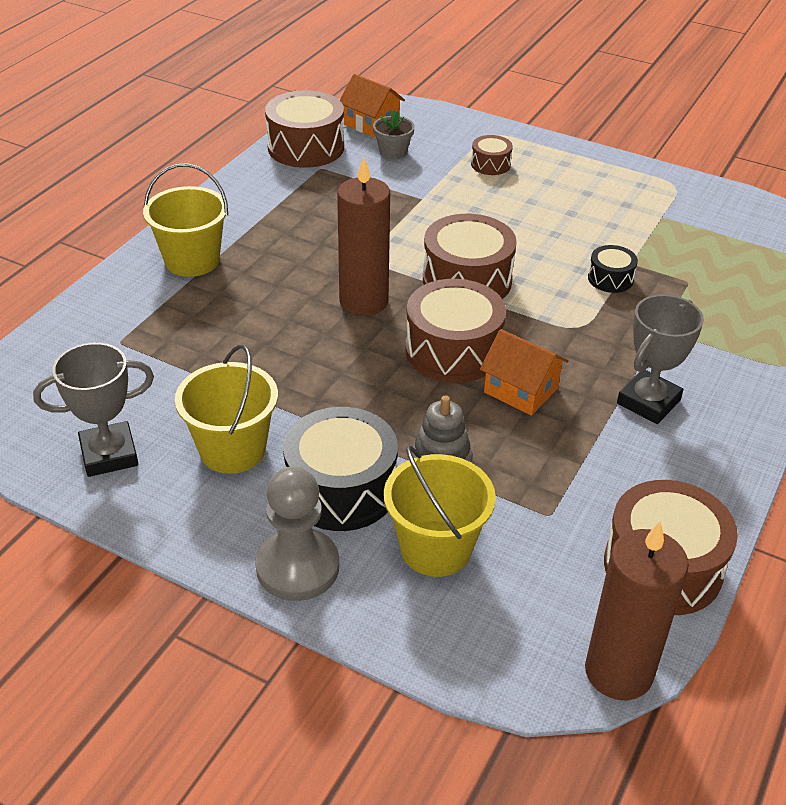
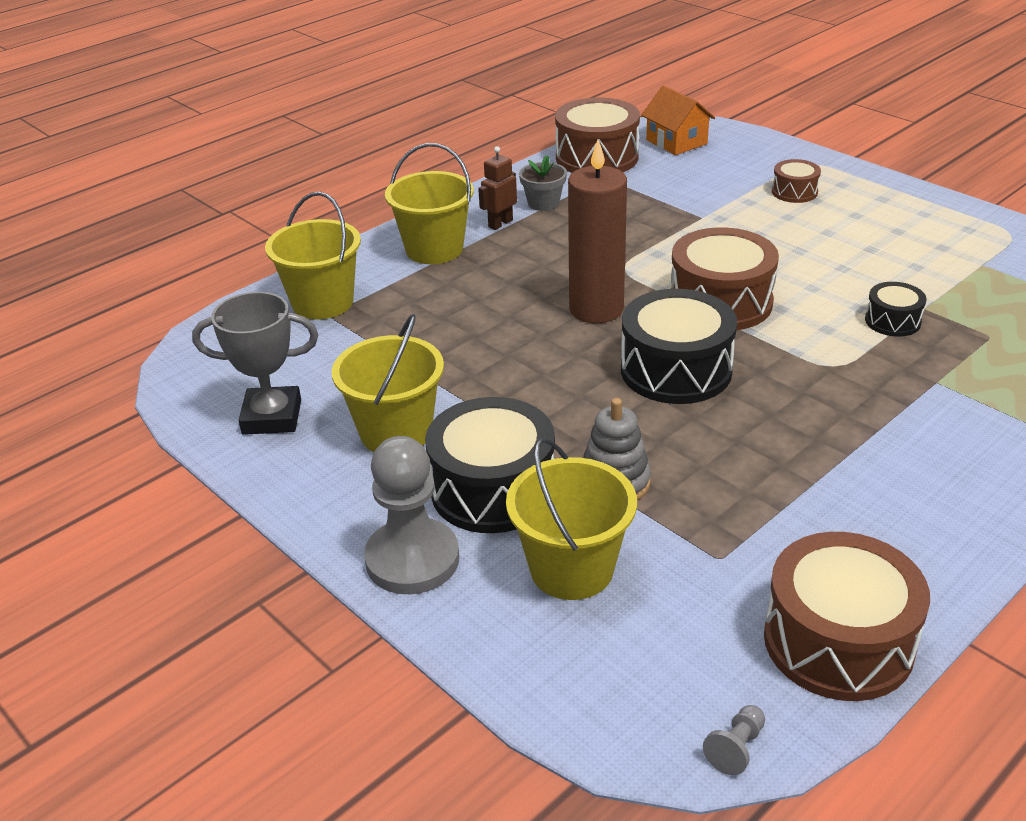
camera: 20 degrees right, 5 degrees down
grey flower pot [373,110,415,159] -> grey flower pot moved to [519,155,567,211]
brown drum [405,279,506,383] -> black drum [621,289,737,404]
orange house [480,329,569,416] -> none
brown candle [585,521,689,700] -> grey pawn [703,705,765,775]
grey trophy [617,294,704,424] -> none
none -> yellow bucket [265,192,361,320]
none -> brown robot [478,146,517,230]

